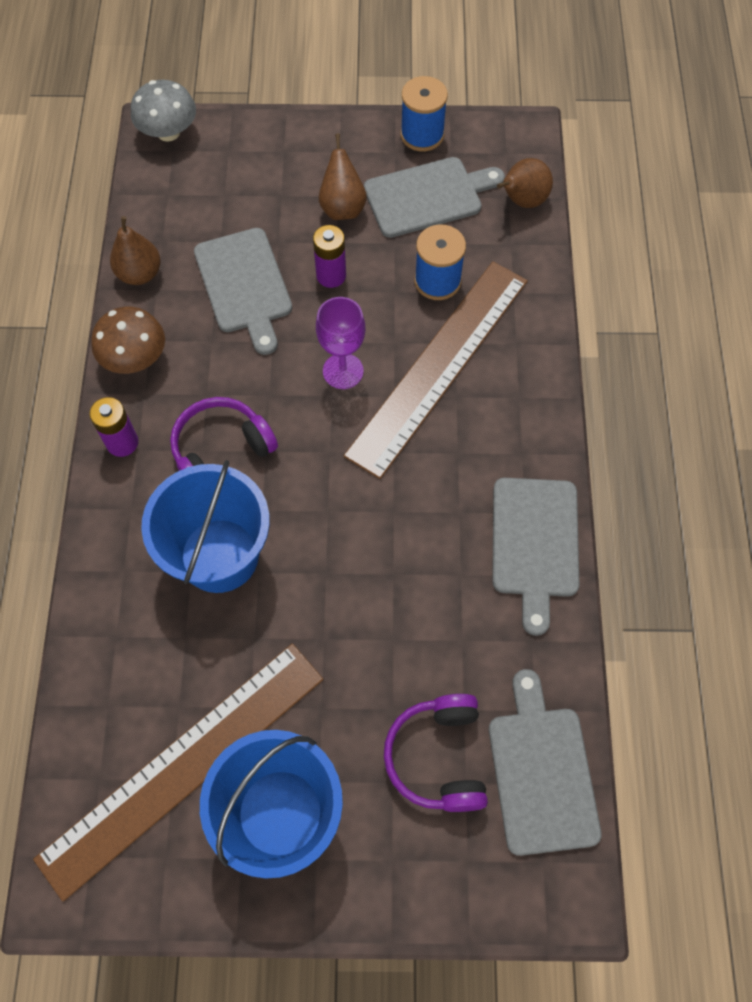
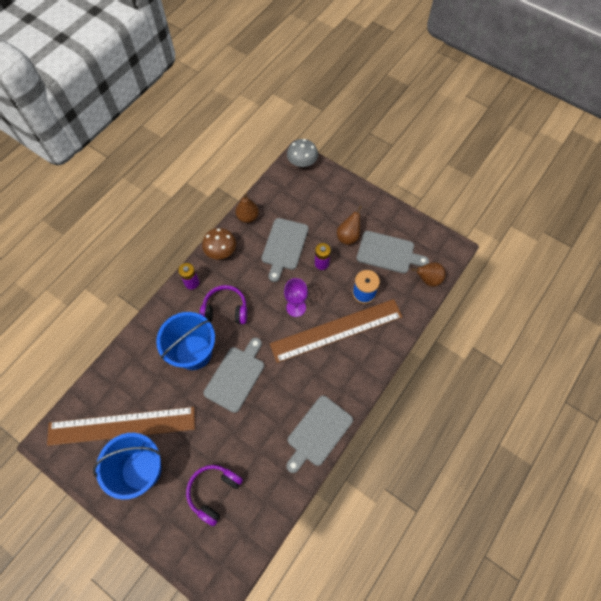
camera: 35 degrees right, 0 degrees up
blue spool [400,76,448,151] -> none
grey cutting board [489,669,602,856] -> grey cutting board moved to [203,338,264,413]

